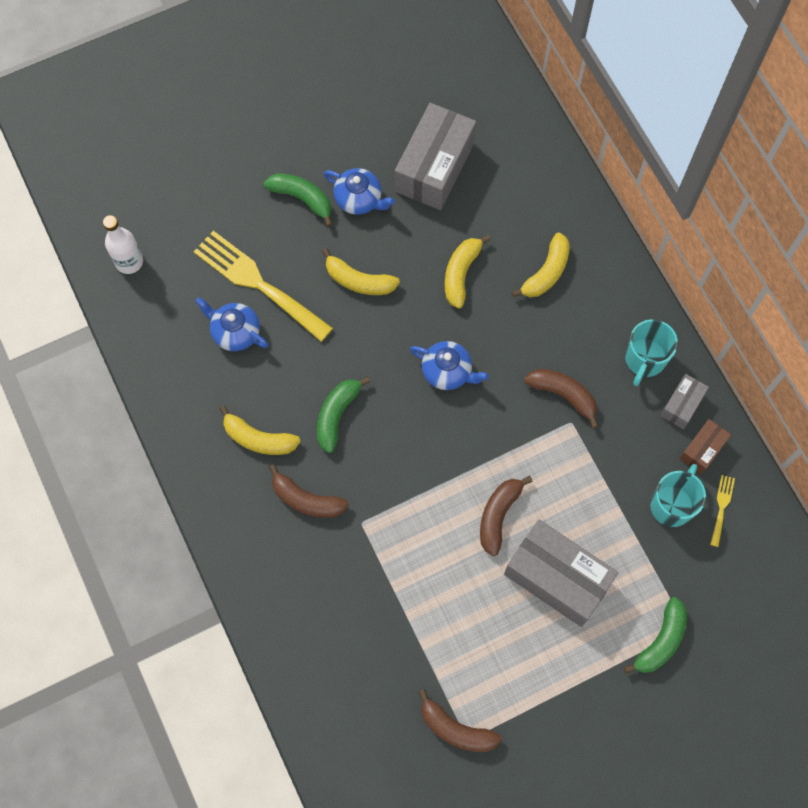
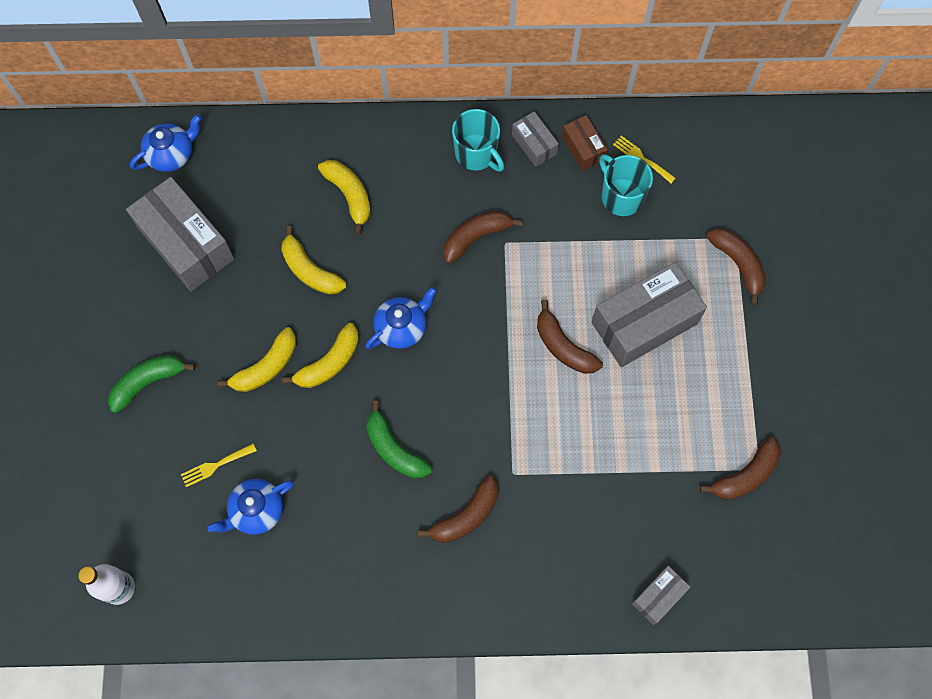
camera: 65 degrees left, 0 degrees up
yellow fork [194,231,333,342] -> yellow fork [181,443,257,487], size x0.43
yellow banana [220,406,301,455] -> yellow banana moved to [282,323,359,388]
blue teapot [324,168,395,215] -> blue teapot moved to [130,114,201,172]
green banana [624,597,687,674] -> brown banana [706,228,766,306]
none -> grey box [632,566,690,625]

